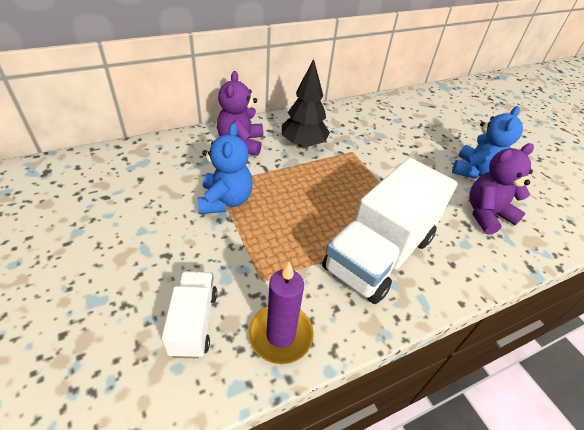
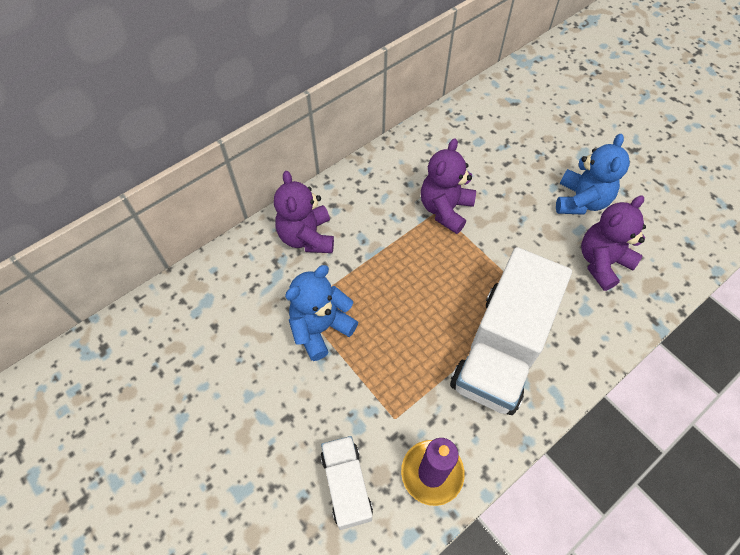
camera: 10 degrees left, 15 degrees up
blue teddy bear [197,123,253,214] -> blue teddy bear turned 120 degrees counterclockwise [285,265,358,361]
black tree [282,59,330,148] -> none
none -> purple teddy bear [421,138,476,234]

